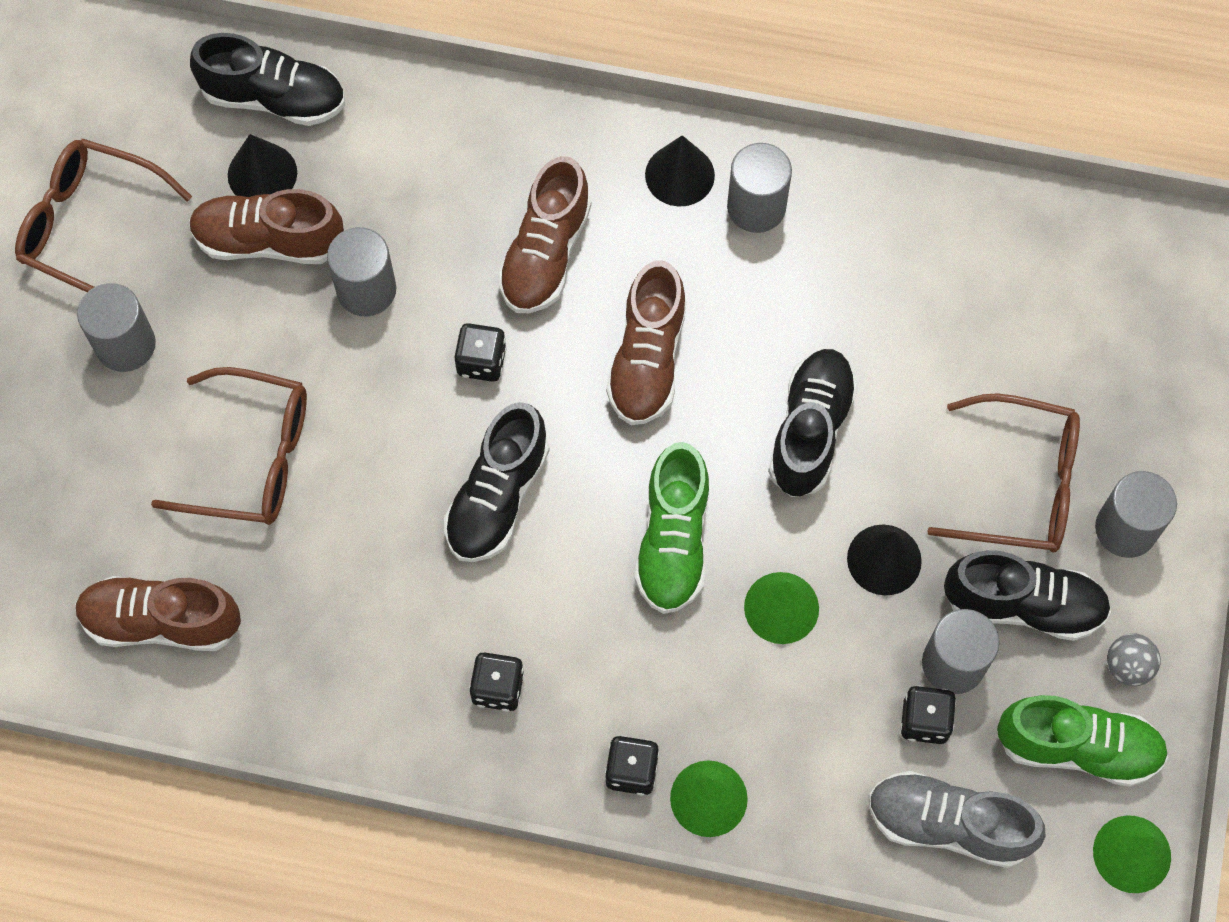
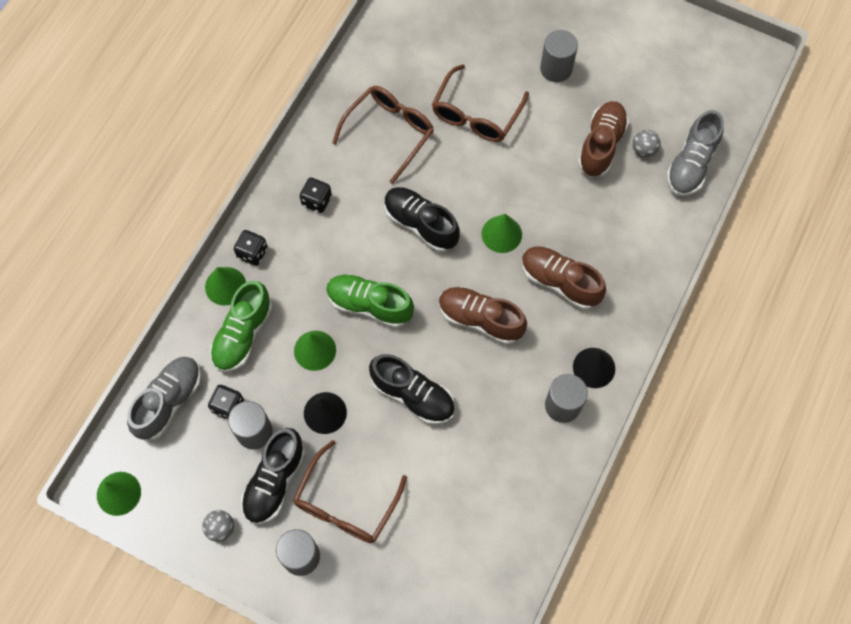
camera: 105 degrees right, 0 degrees up
brown glasses [15,139,192,292] -> brown glasses moved to [332,86,434,184]
brown shoe [75,576,241,651] -> none
black shoe [190,33,345,126] -> grey shoe [666,110,724,196]
black cone [228,134,297,197] -> grey ball [633,129,660,157]
grey cylinder [327,227,396,316] -> none
black dice [455,323,507,382] -> green cone [482,214,522,253]
green shoe [997,695,1168,787] -> green shoe moved to [210,281,273,372]

